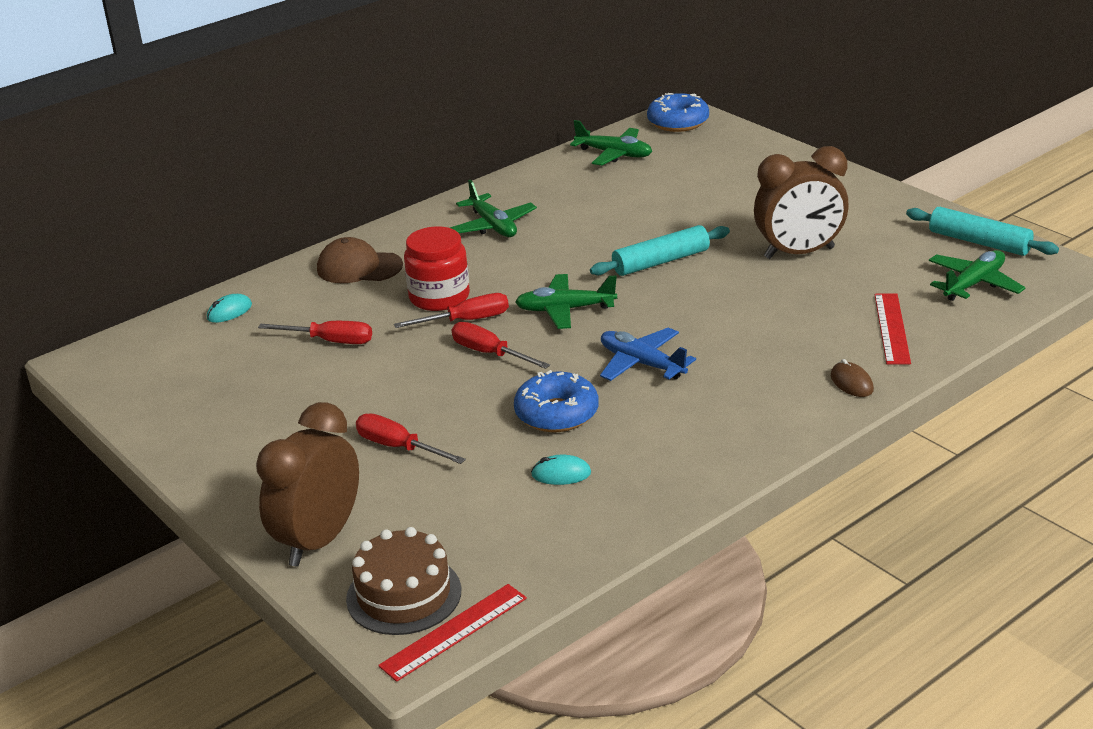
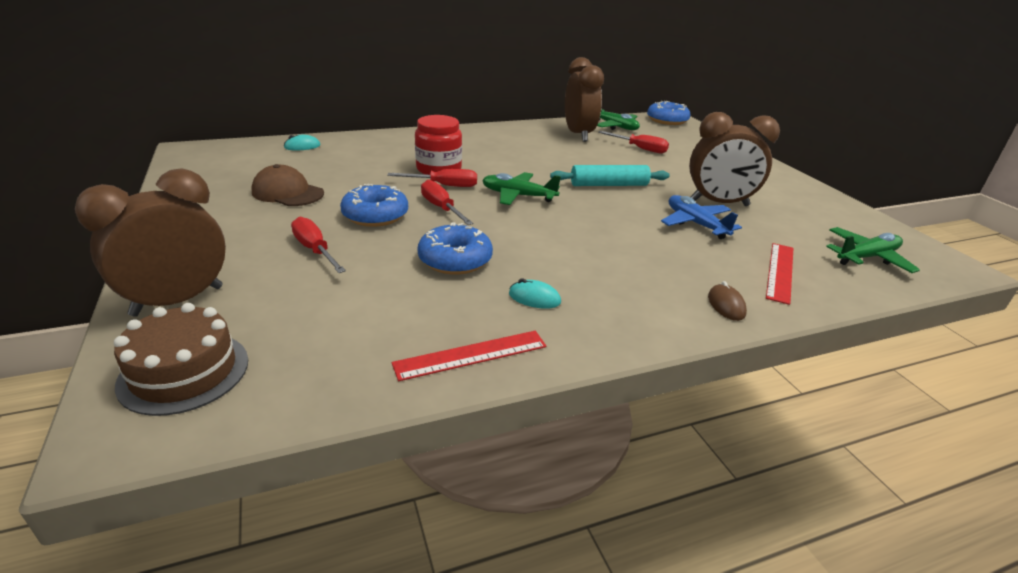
camera: 15 degrees right, 0 degrees up
red screwdriver [258,321,372,344] -> red screwdriver moved to [598,131,669,153]
brown cap [317,237,403,283] -> brown cap moved to [251,164,324,206]
red ruler [378,584,527,682] -> red ruler moved to [392,331,547,381]
green plane [450,180,537,237] -> none
turquoise mouse [531,455,591,485] -> turquoise mouse moved to [509,278,561,309]
blue plane [600,327,696,381] -> blue plane moved to [661,195,742,239]
turquoise rolling pin [906,207,1059,256] -> none
none -> blue donut [340,184,408,227]
none -> brown clock [565,57,604,142]

